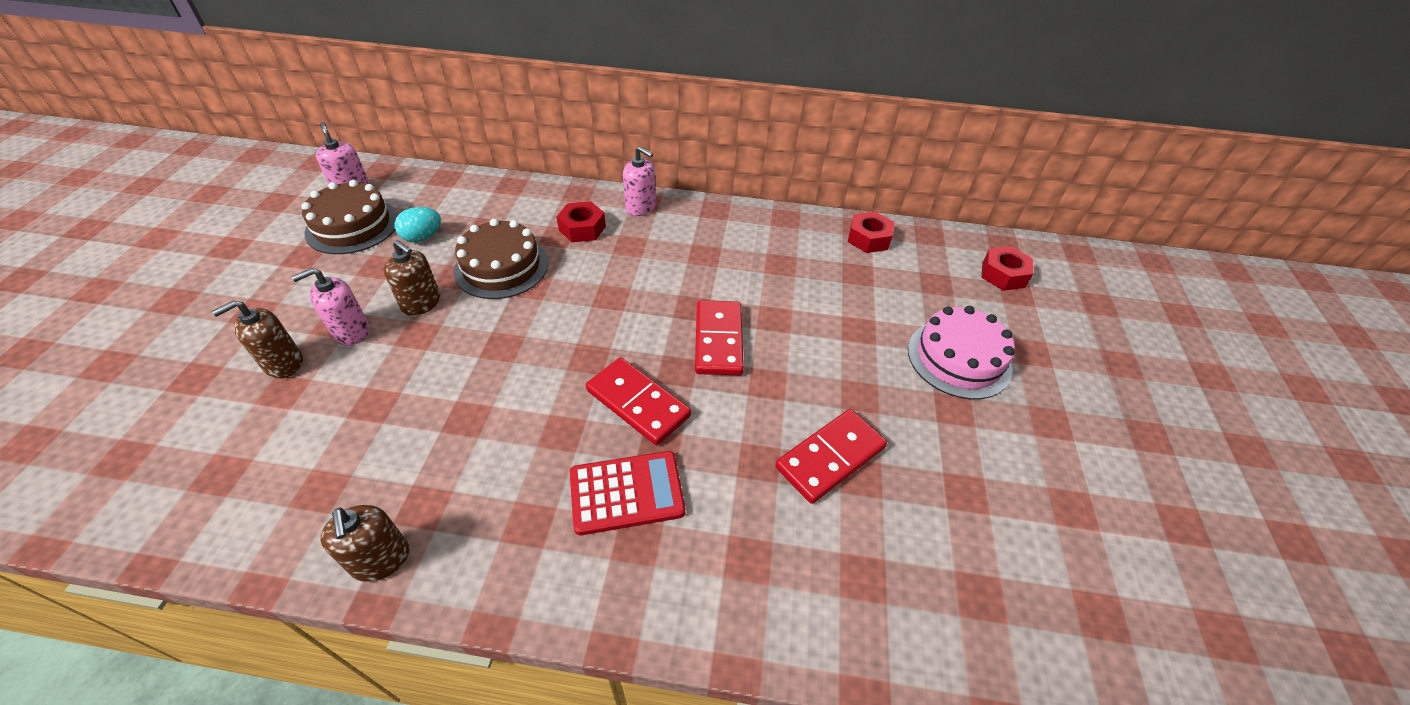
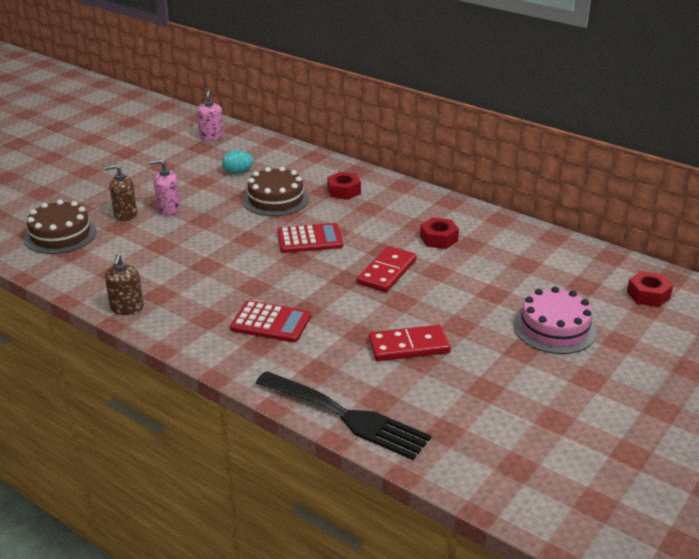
camera: 30 degrees right, 15 degrees down
brown cake [301,180,398,254] -> brown cake moved to [24,200,97,254]
brown soap dispenser [384,240,440,316] -> none
red domino [586,357,691,445] -> none
pink soap dispenser [623,146,656,216] -> none
red nut [848,212,894,253] -> red nut moved to [420,218,459,249]
none -> black fork [256,371,431,460]
none -> red calculator [277,223,343,253]

